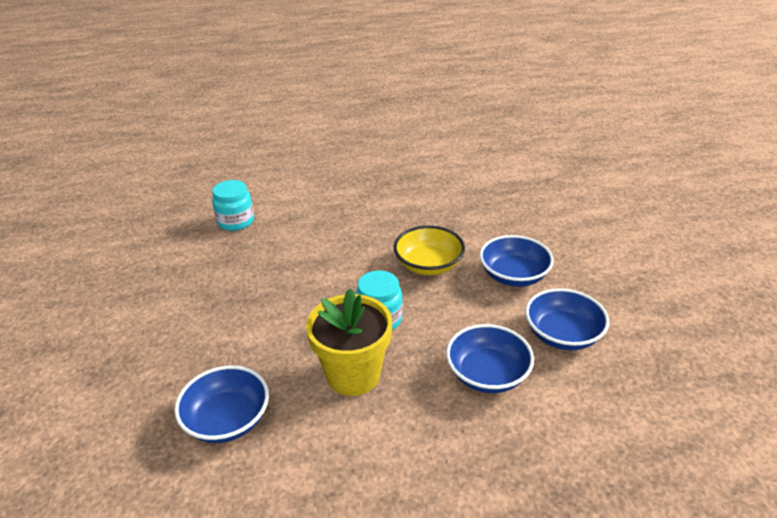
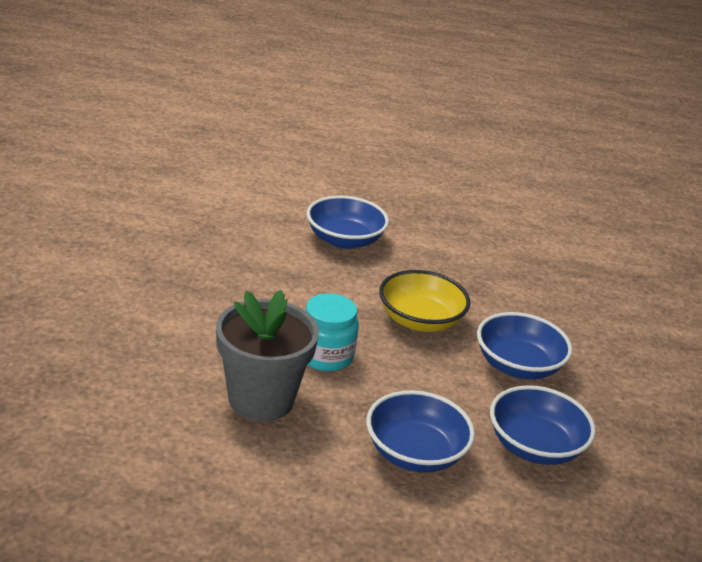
camera: 15 degrees right, 5 degrees down
blue bowl [174,365,269,443] -> blue bowl moved to [307,196,389,249]
turquoise jar [212,180,254,231] -> none
yellow flower pot [306,288,392,396] -> grey flower pot [216,290,319,421]

